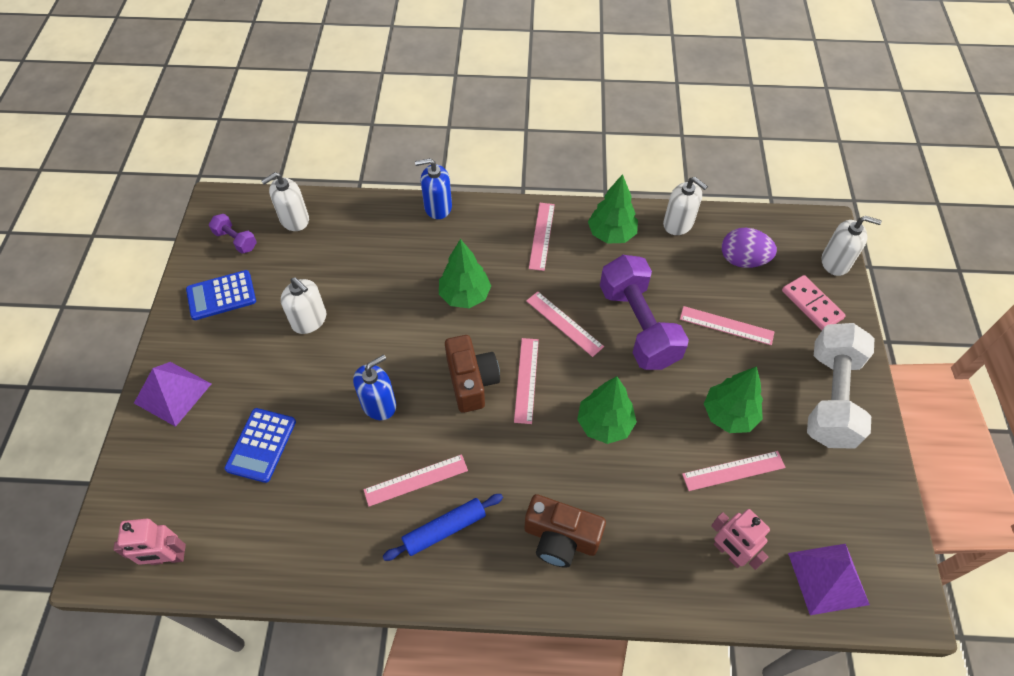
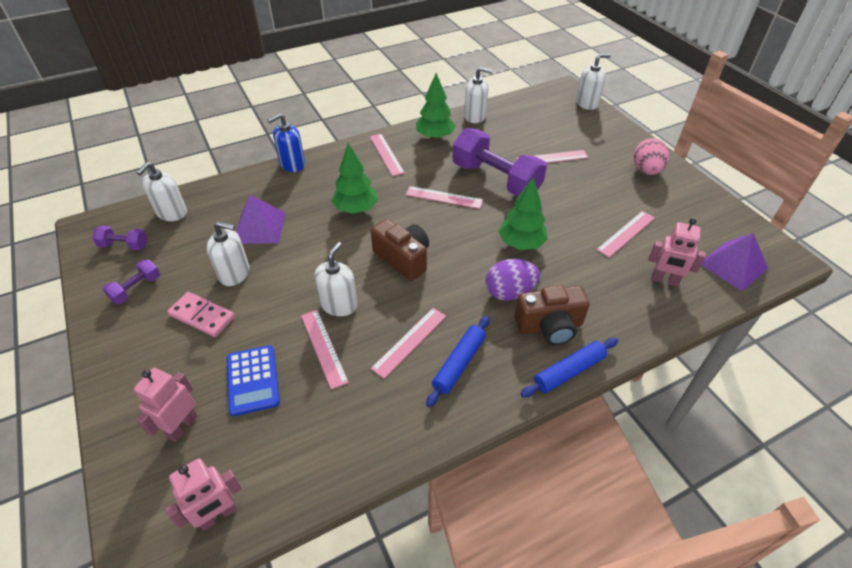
camera: 30 degrees left, 10 degrees down
purple pyramid [134,362,211,427] -> purple pyramid moved to [236,195,285,244]
blue calculator [186,270,256,320] -> purple dumbbell [103,260,160,304]
blue soap dispenser [353,354,396,420] -> white soap dispenser [314,242,358,316]
pink ruler [514,338,539,424] -> pink ruler moved to [301,310,349,389]
green tree [704,366,763,433] -> none
purple egg [722,228,777,268] -> purple egg moved to [486,259,540,301]
pink domino [782,275,846,331] -> pink domino moved to [167,292,235,337]
white dumbbell [807,323,875,449] -> pink egg [634,138,669,175]
none -> pink robot [134,368,197,442]
none -> blue rolling pin [520,338,618,397]

